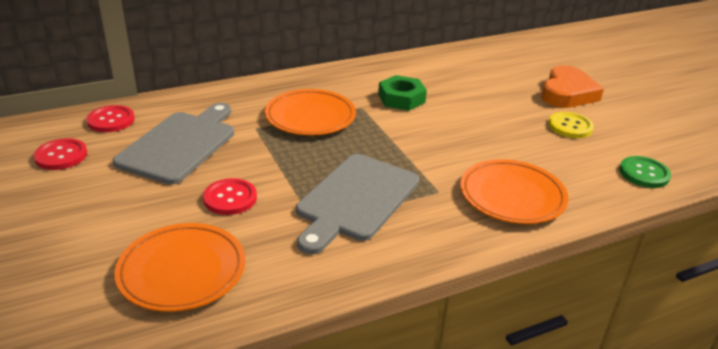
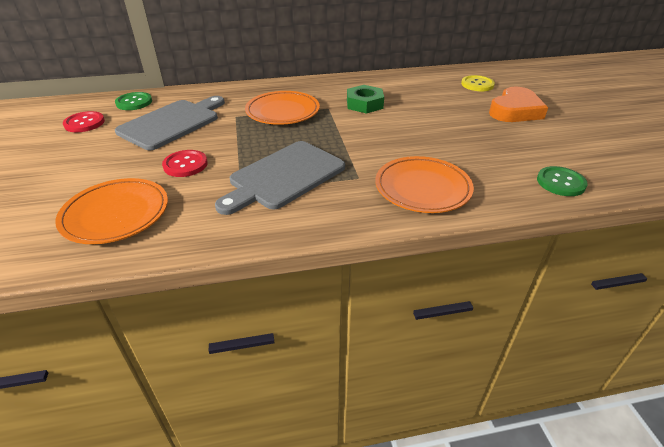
camera: 15 degrees right, 5 degrees up
red button [86,105,135,132] -> green button [115,92,152,110]
yellow button [548,112,594,138] -> yellow button moved to [461,75,495,91]

